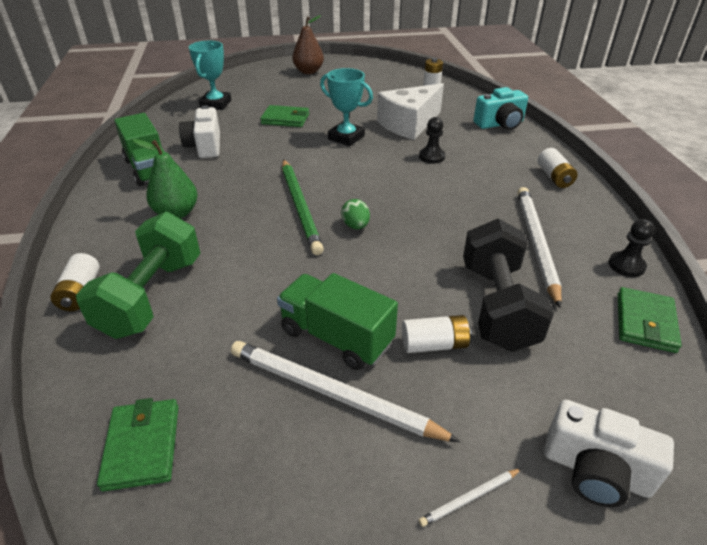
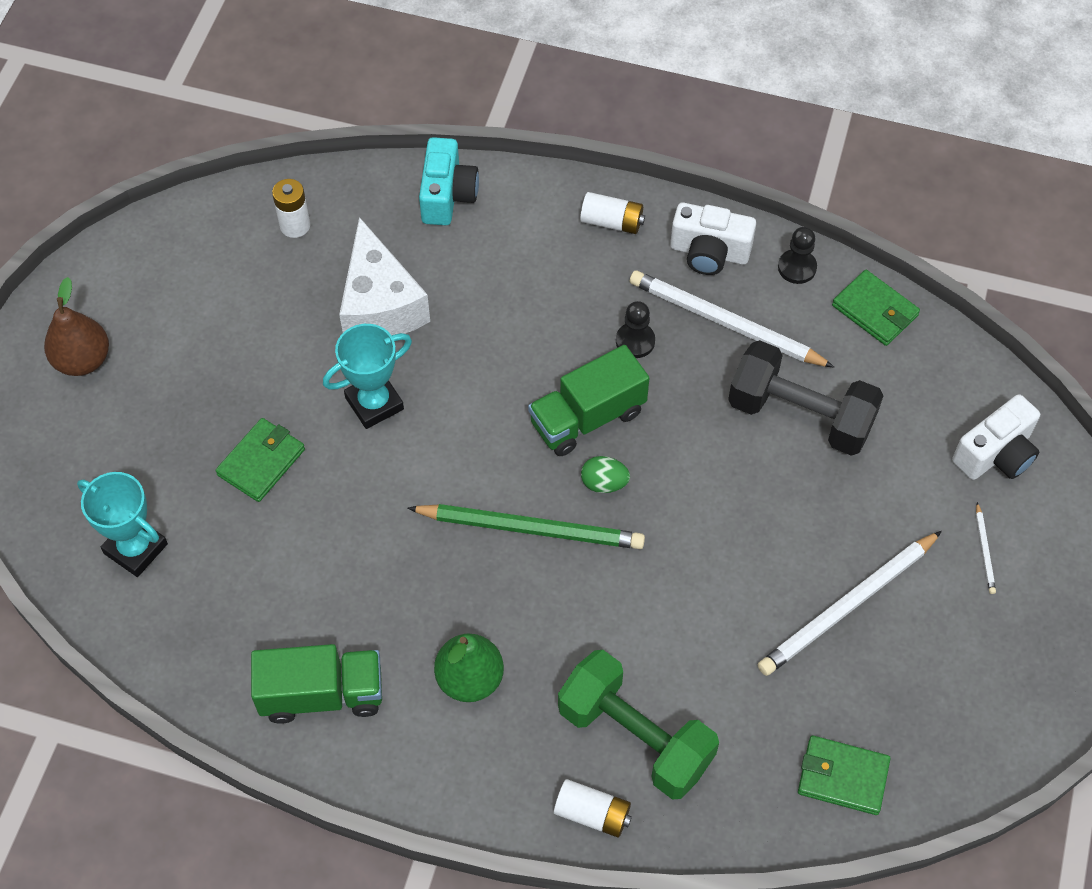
camera: 65 degrees left, 20 degrees up
white camera [179,105,220,158] -> white camera moved to [670,203,756,275]
green truck [277,273,398,370] -> green truck moved to [528,345,649,456]
white battery [402,315,471,353] -> none
black pawn [419,117,445,164] -> black pawn moved to [616,301,655,358]

